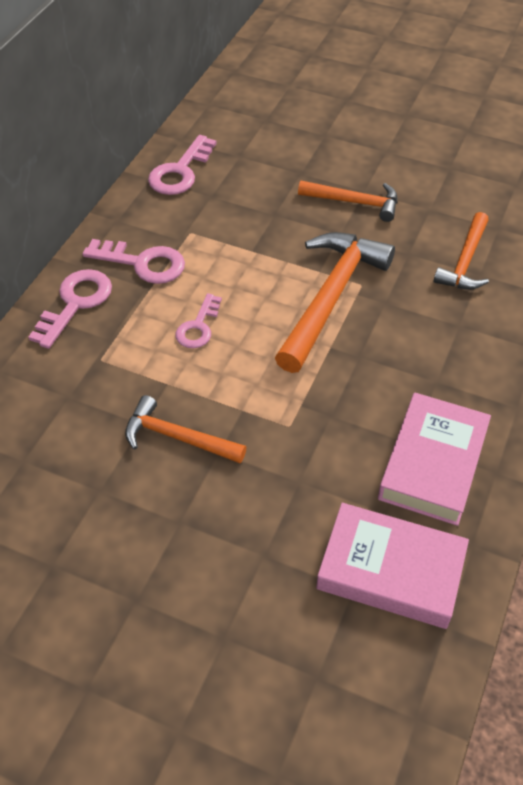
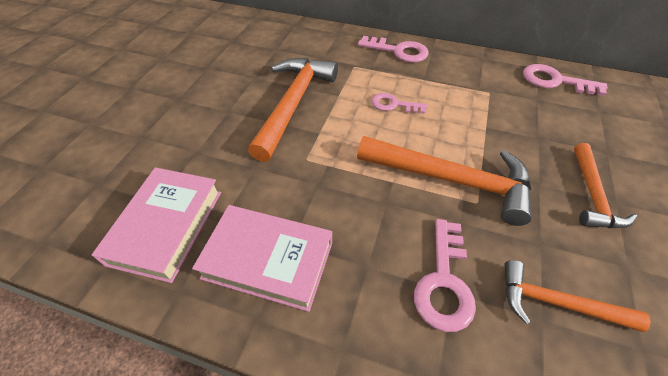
camera: 85 degrees right, 0 degrees up
pink key [82,239,185,284] -> pink key moved to [414,219,476,332]
orange hammer [125,395,247,463] -> orange hammer [248,58,338,162], size x1.69

